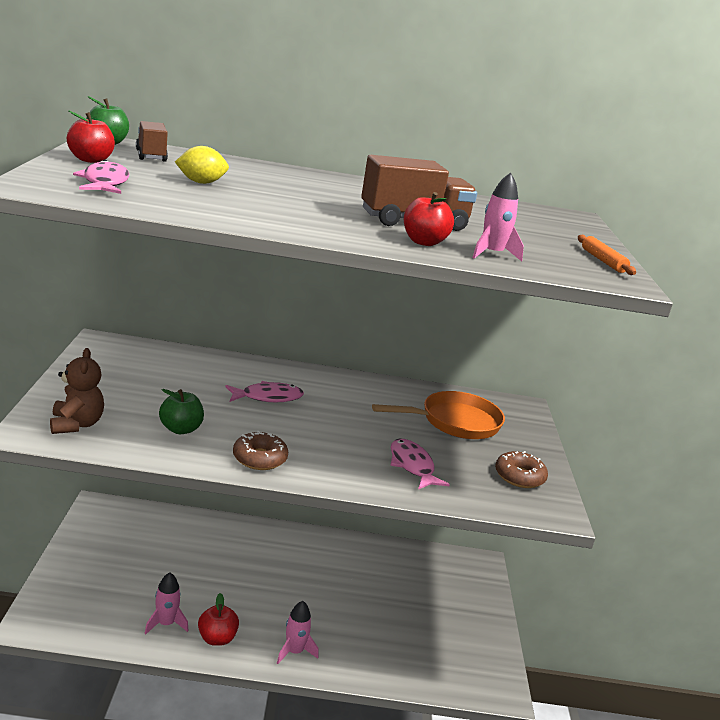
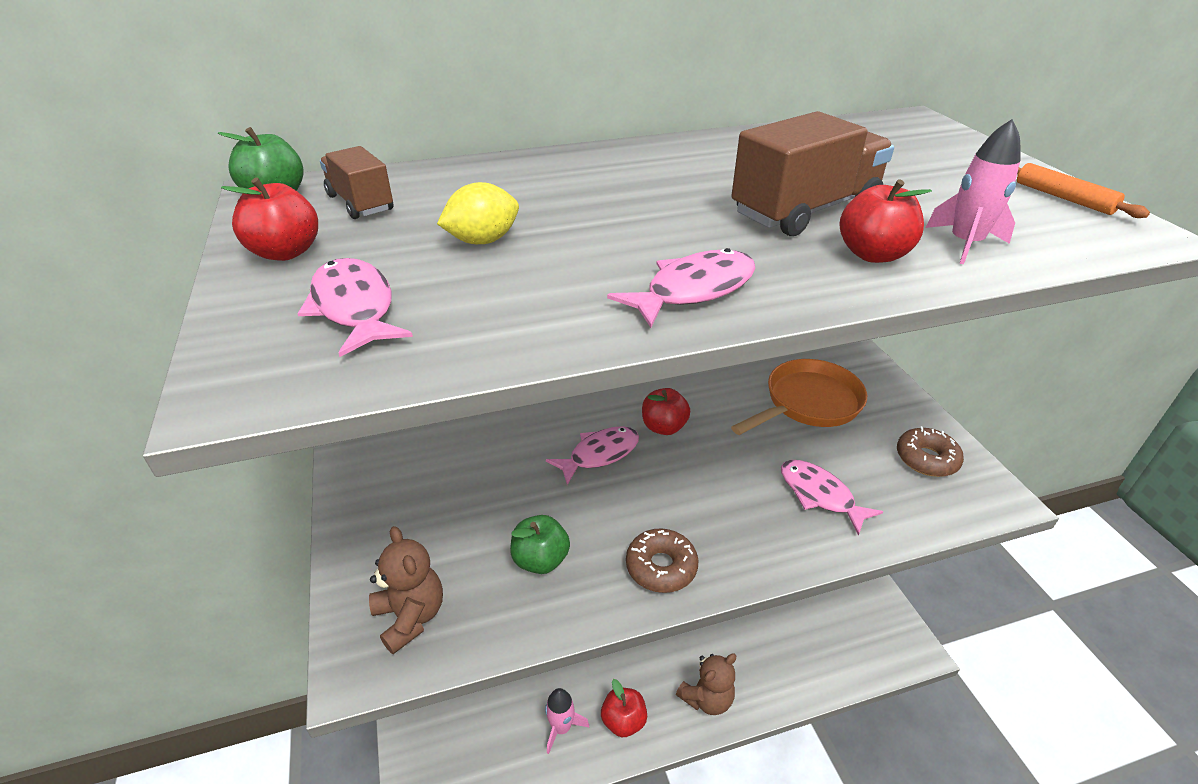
camera: 15 degrees left, 15 degrees up
pink rocket [277,601,318,664] -> brown teddy bear [676,653,736,715]
none -> pink fish [607,248,755,328]
none -> red apple [642,388,690,435]

